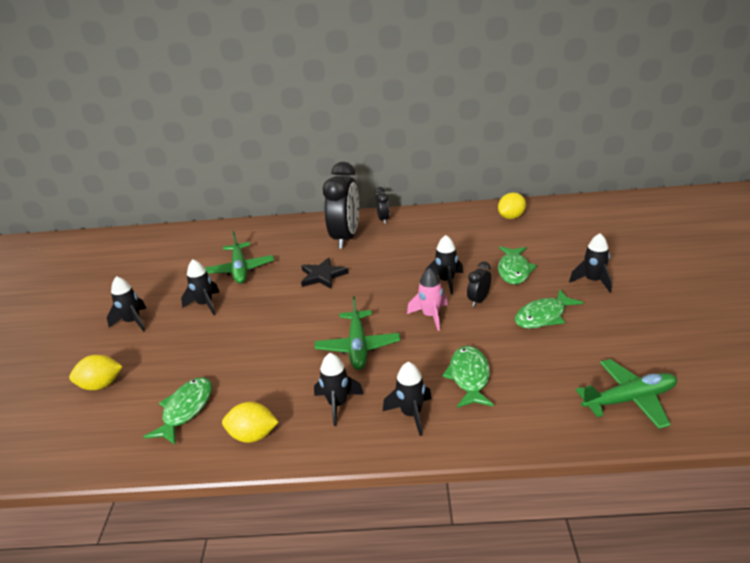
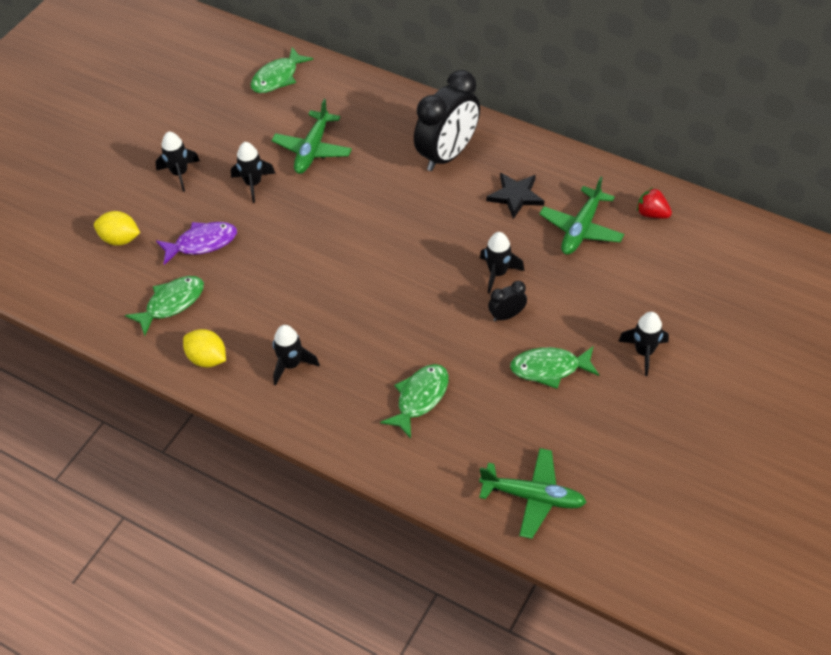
camera: 30 degrees right, 20 degrees up
black star [301,257,348,289] -> black star moved to [486,172,544,219]
green plane [315,296,400,370] -> green plane moved to [539,177,624,255]
black clock [375,187,389,224] -> none
black rocket [383,362,432,436] -> none
pink rocket [407,267,448,331] -> none
yellow lemon [498,193,526,219] -> red strawberry [637,188,672,218]
green fish [498,247,537,285] -> green fish moved to [251,47,313,93]
none -> purple fish [156,222,237,265]

